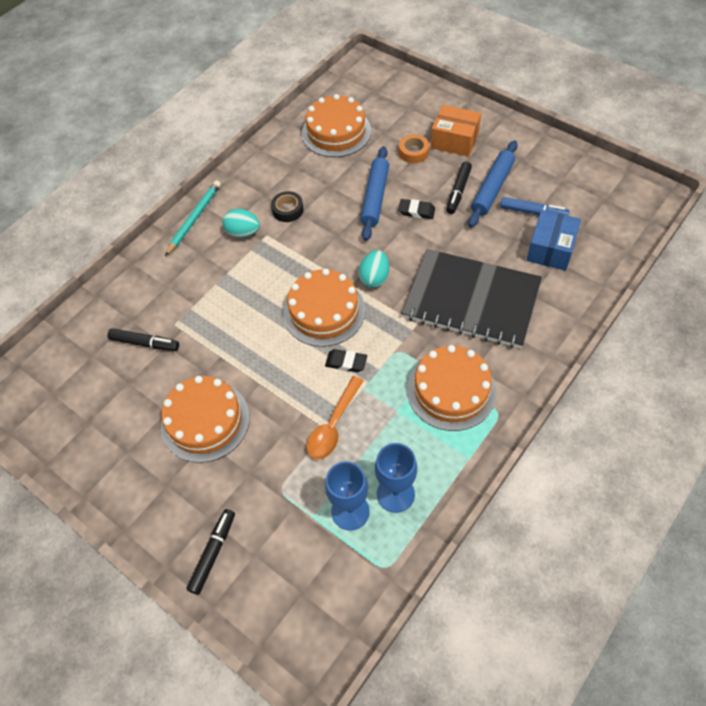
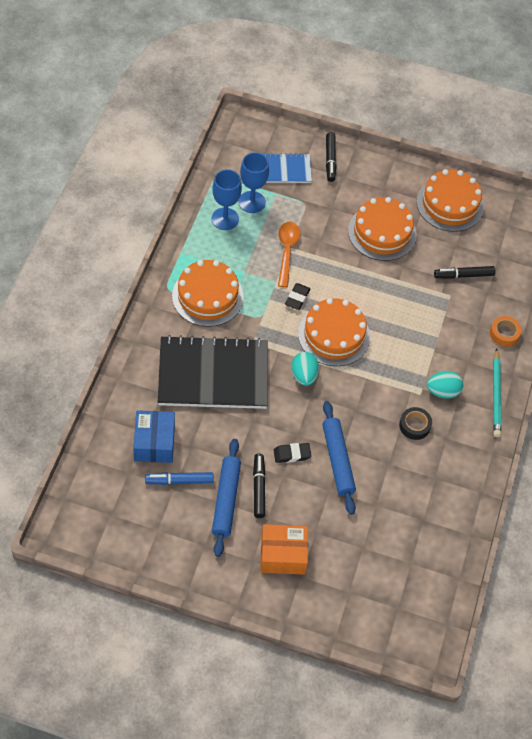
camera: 150 degrees right, 0 degrees up
orange cake [302,94,371,157] -> orange cake moved to [417,169,484,232]
black eraser [325,349,367,372] -> black eraser turned 60 degrees counterclockwise [285,283,310,310]
orange tape [399,134,429,163] -> orange tape moved to [490,316,522,347]
none -> blue notebook [263,153,312,183]

